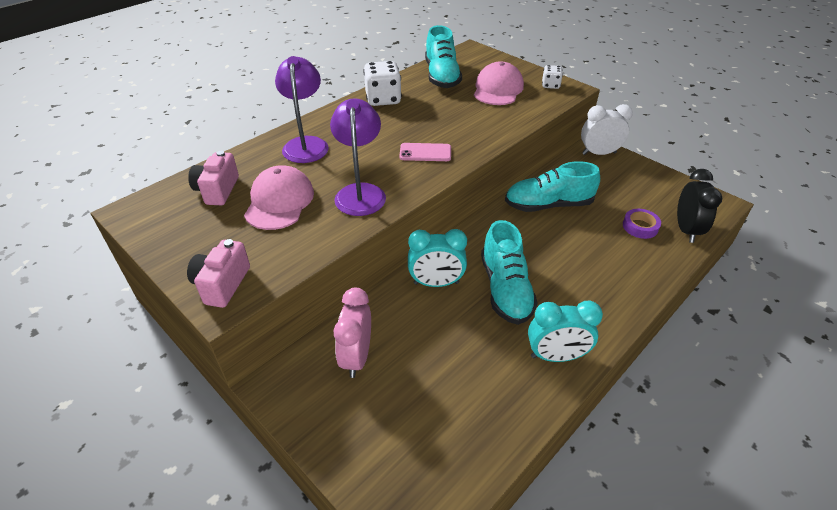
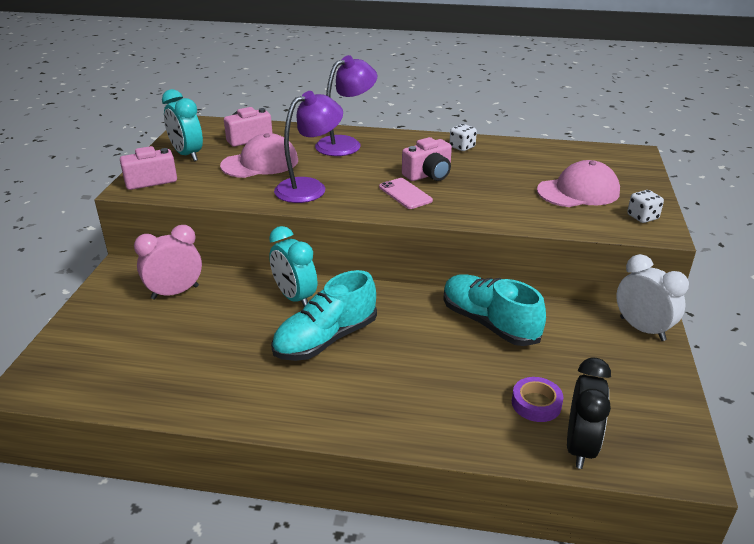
camera: 55 degrees right, 10 degrees down
white dice [363,61,402,106] -> white dice [449,124,477,151], size x0.55
turquoise shoe [425,25,462,88] -> none
turquoise clock [528,301,603,362] -> turquoise clock moved to [162,89,203,161]
black clock [677,169,722,243] -> black clock turned 45 degrees counterclockwise [567,358,611,469]
none -> pink camera [402,137,452,181]

